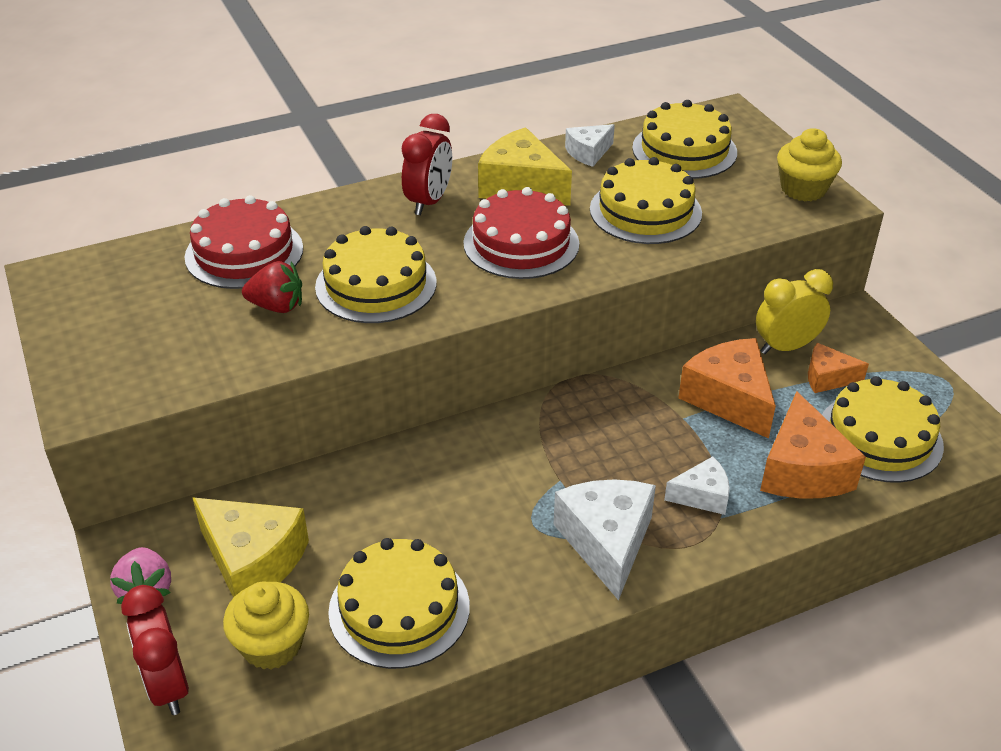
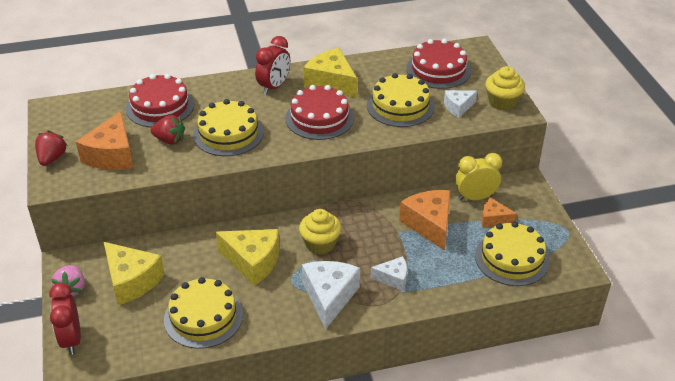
camera: 10 degrees right, 0 degrees up
yellow cupcake [223,582,309,670] -> yellow cupcake moved to [299,209,341,254]
white cheese [565,124,615,167] -> white cheese moved to [444,90,477,117]
yellow cake [632,100,737,179] -> red cake [406,39,471,89]
orange cheese [760,391,866,499] -> orange cheese moved to [76,111,134,170]
none -> red strawberry [35,130,68,166]
none -> yellow cheese [216,229,279,286]

